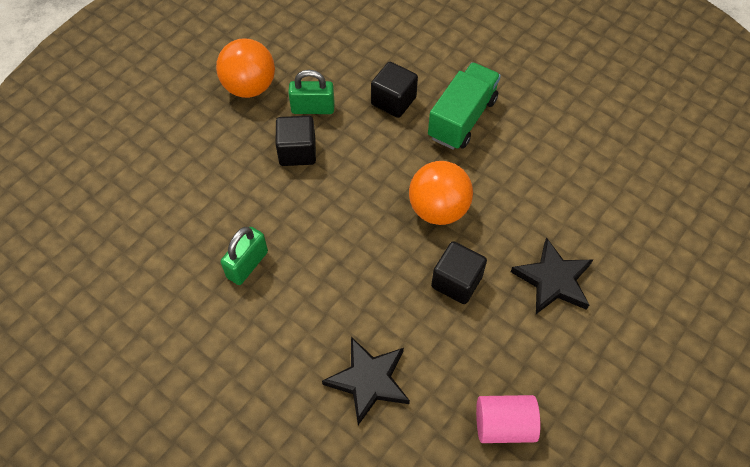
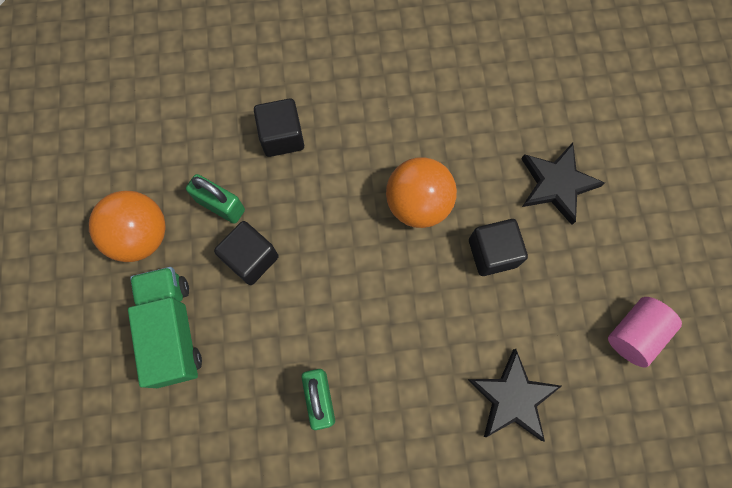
camera: 45 degrees left, 15 degrees up
green padlock [288,70,335,114] -> green padlock turned 75 degrees clockwise [186,174,245,224]
green truck [428,62,501,150] -> green truck moved to [128,267,202,388]

